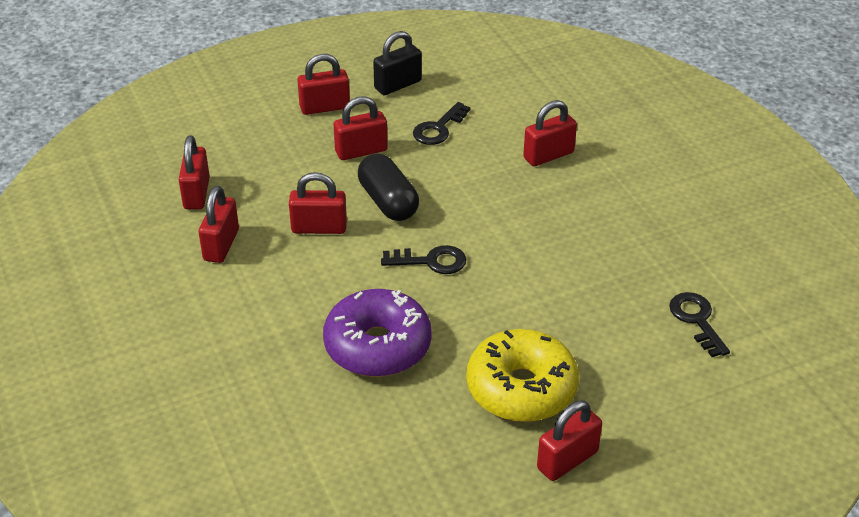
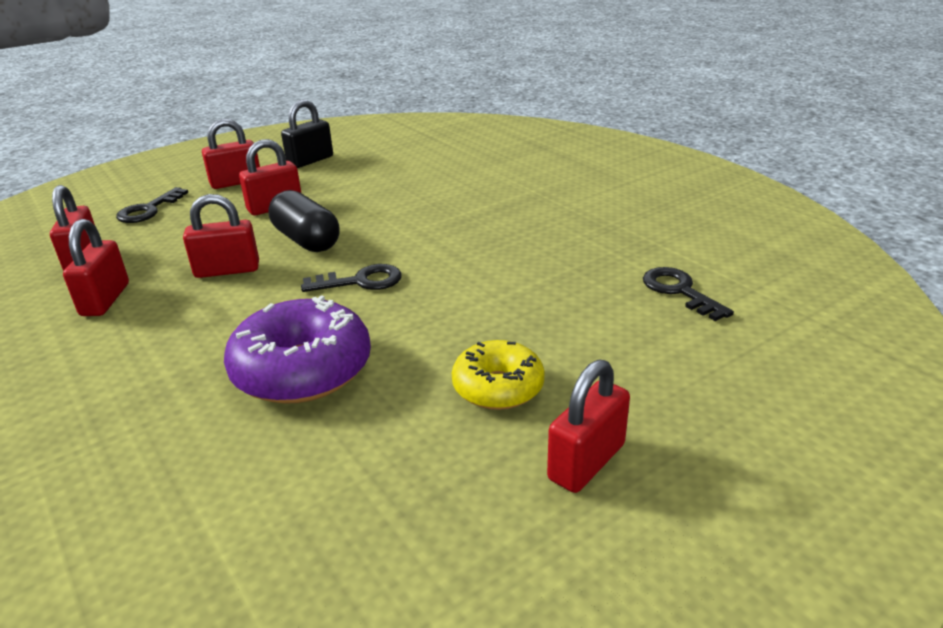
camera: 10 degrees left, 10 degrees down
black key [413,102,470,145] -> black key moved to [116,187,188,223]
yellow donut [467,329,579,422] -> yellow donut [452,340,545,410], size x0.62
red padlock [523,100,577,166] -> none

